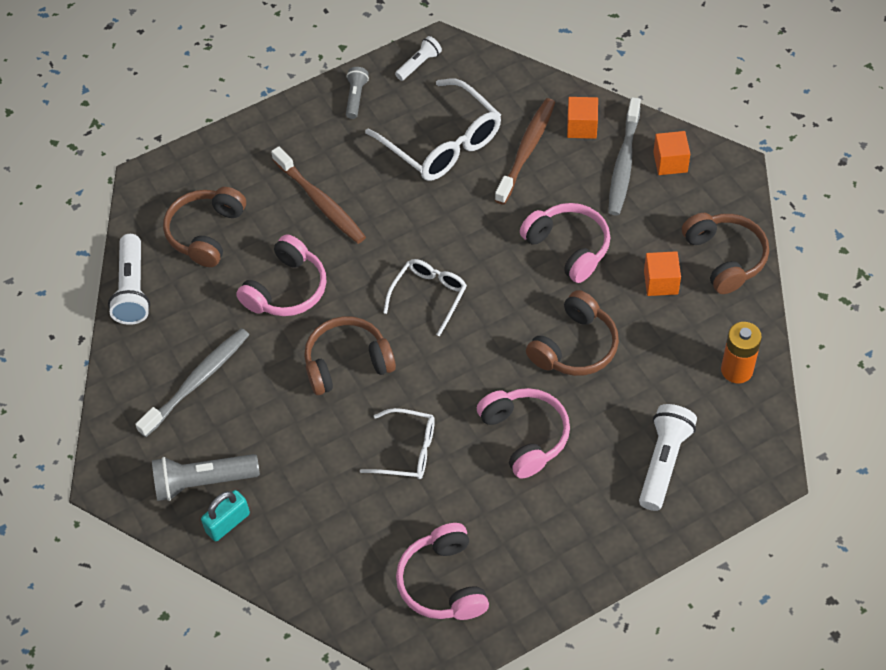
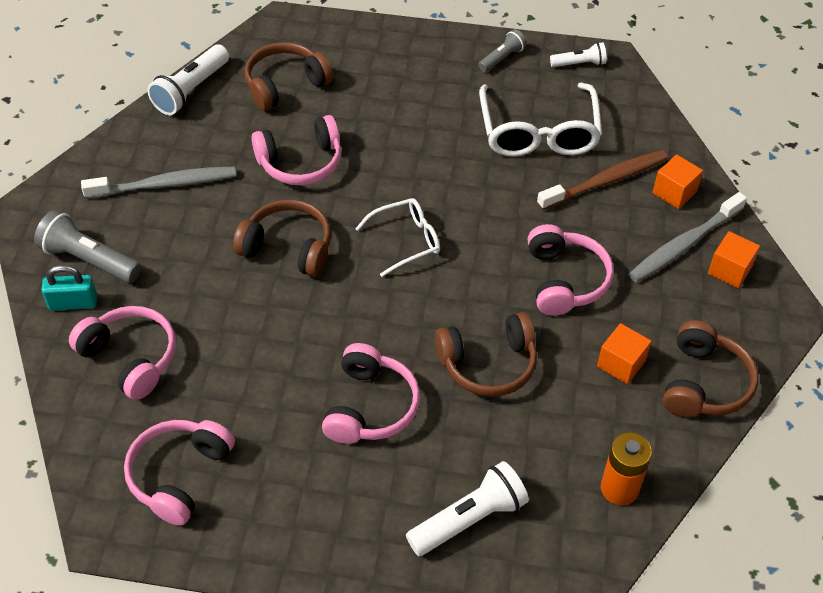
camera: 35 degrees right, 5 degrees down
brown toothbrush [271,146,366,244] -> none
white glasses [360,408,435,479] -> none
none -> pink headphones [69,306,176,400]

